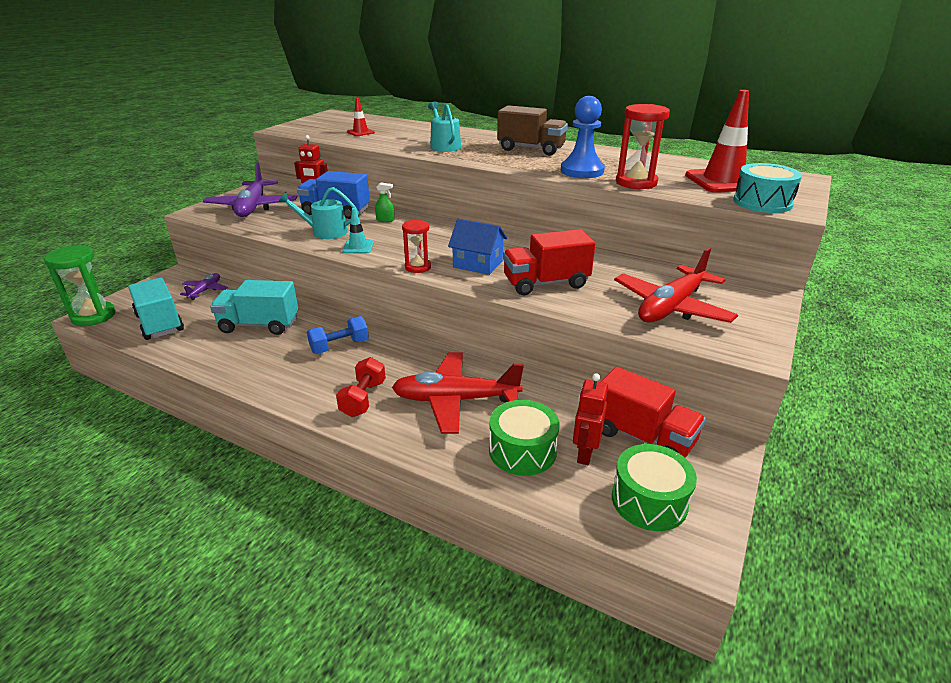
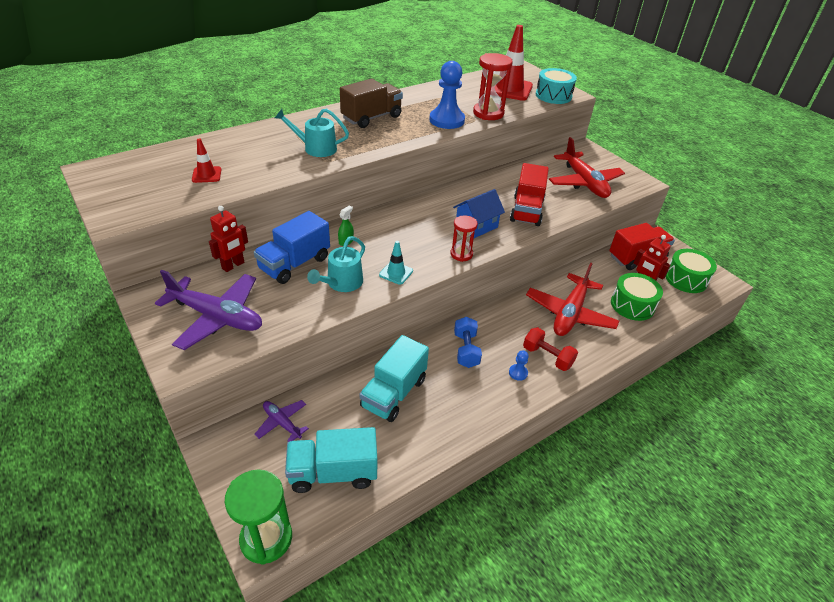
camera: 65 degrees left, 10 degrees up
none -> blue pawn [509,350,529,381]

